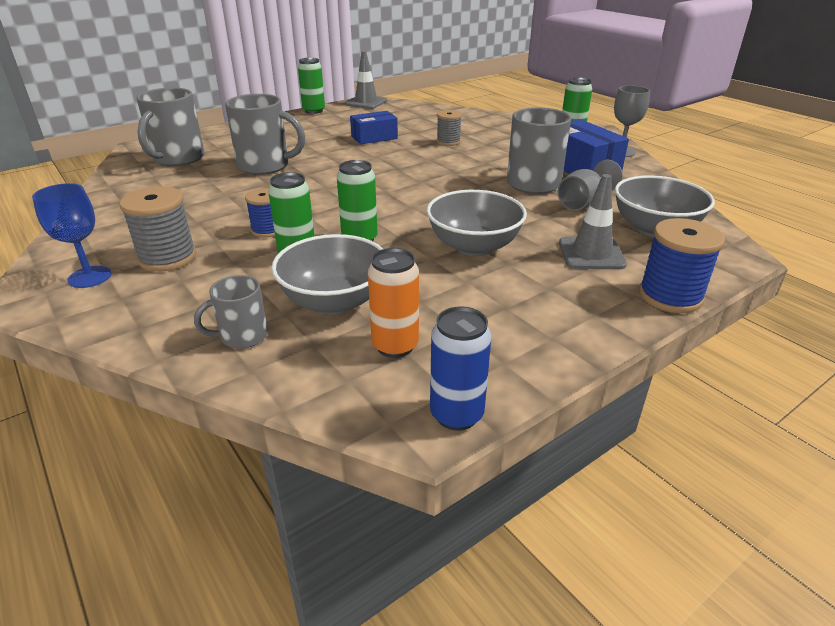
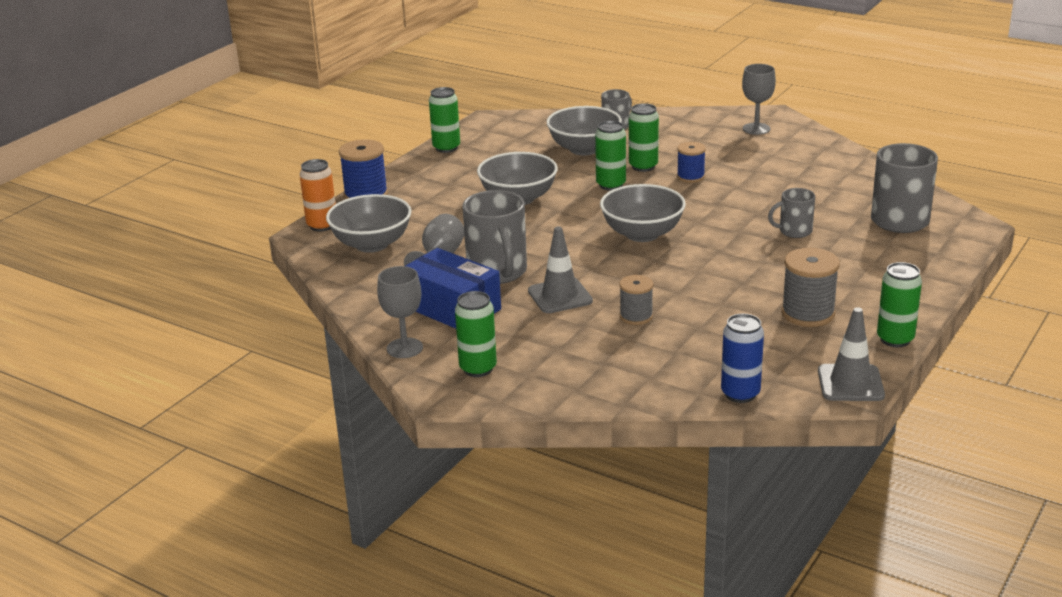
camera: 160 degrees right, 5 degrees down
blue goblet [32,183,111,288] -> grey goblet [742,64,776,135]
grey spool [119,186,197,272] -> grey spool moved to [781,248,840,327]
grey mug [225,94,305,175] -> grey mug [768,188,815,238], size x0.56
blue box [350,111,398,145] -> none
orange can [368,248,419,358] -> orange can moved to [300,159,335,231]
blue can [430,306,492,431] -> blue can moved to [721,314,764,403]
grey traffic cone [559,174,627,269] -> grey traffic cone moved to [528,227,593,313]
none -> green can [429,87,460,153]
none -> grey bowl [600,184,686,242]

